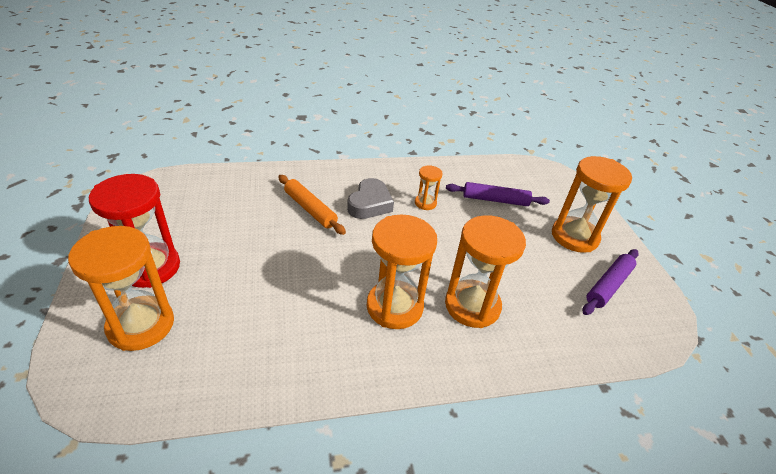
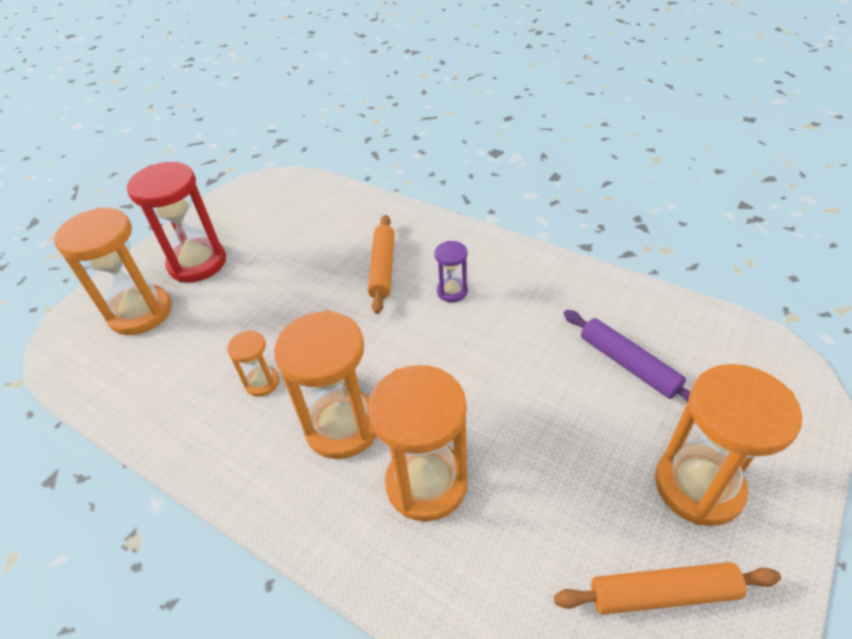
camera: 50 degrees right, 5 degrees up
grey heart [347,178,394,219] -> purple hourglass [434,241,468,302]
orange hourglass [415,166,443,210] -> orange hourglass moved to [227,330,279,397]
purple rolling pin [583,249,639,315] -> orange rolling pin [554,562,781,615]

